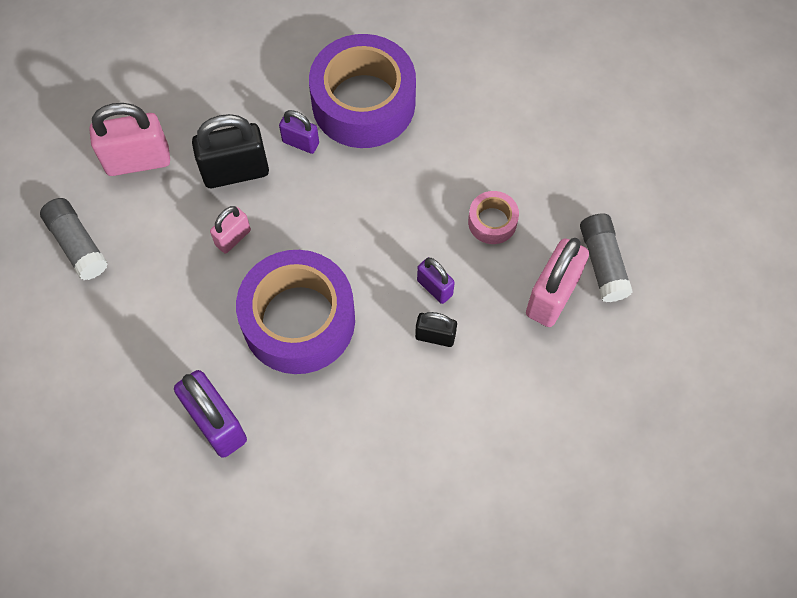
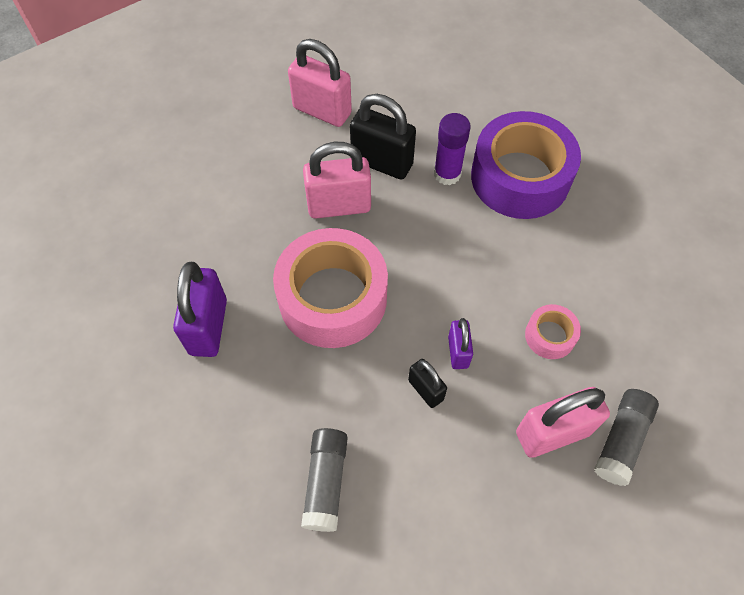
camera: 40 degrees right, 5 degrees down
grey glue stick [40,198,108,280] -> grey glue stick moved to [301,428,348,532]
pink padlock [210,206,251,253] -> pink padlock [303,142,371,219], size x1.79
purple tape [236,250,355,374] -> pink tape [273,228,388,348]
purple padlock [279,110,319,154] -> purple glue stick [434,113,471,185]

